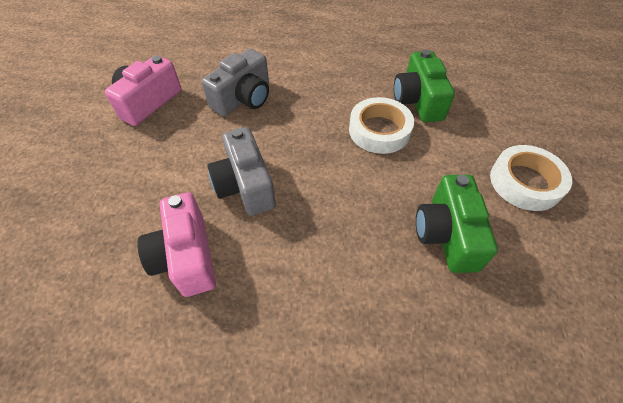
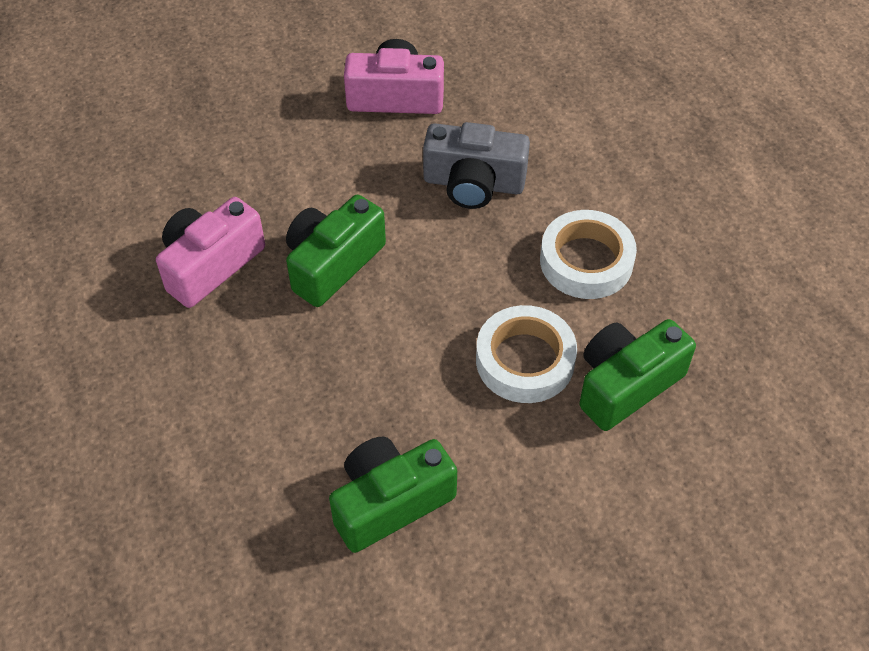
camera: 60 degrees right, 0 degrees up
grey camera [208,127,276,216] -> green camera [286,195,386,307]
white tape [490,145,572,211] -> white tape moved to [540,210,637,299]

